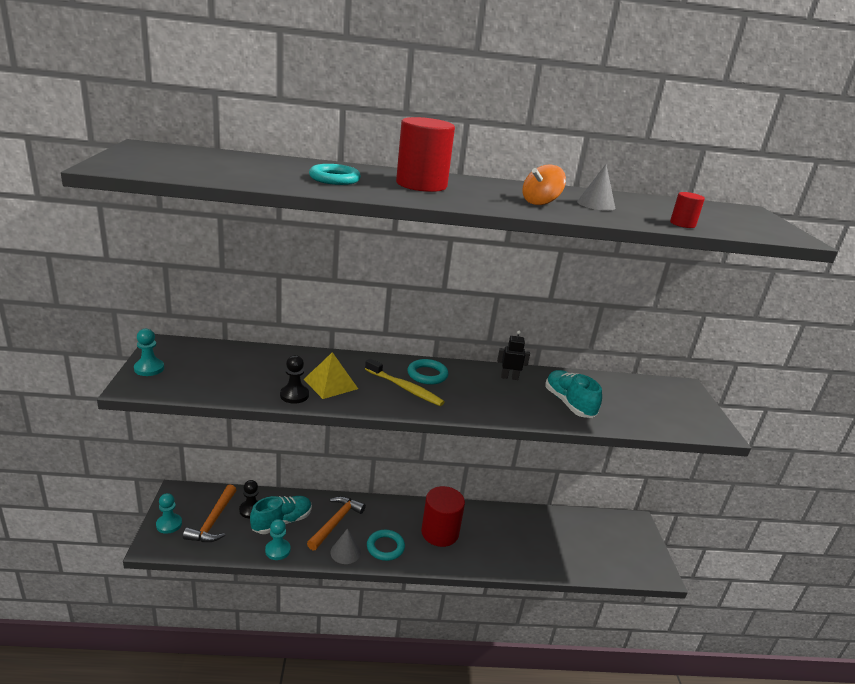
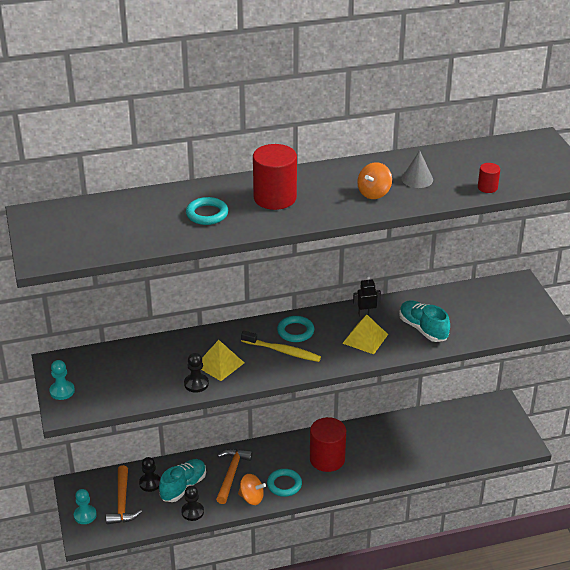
camera: 10 degrees left, 10 degrees up
turquoise pawn [265,519,291,560] -> black pawn [181,486,204,521]
grey cone [331,528,361,564] -> orange spinning top [238,474,266,505]
none -> yellow pyramid [342,315,388,354]

